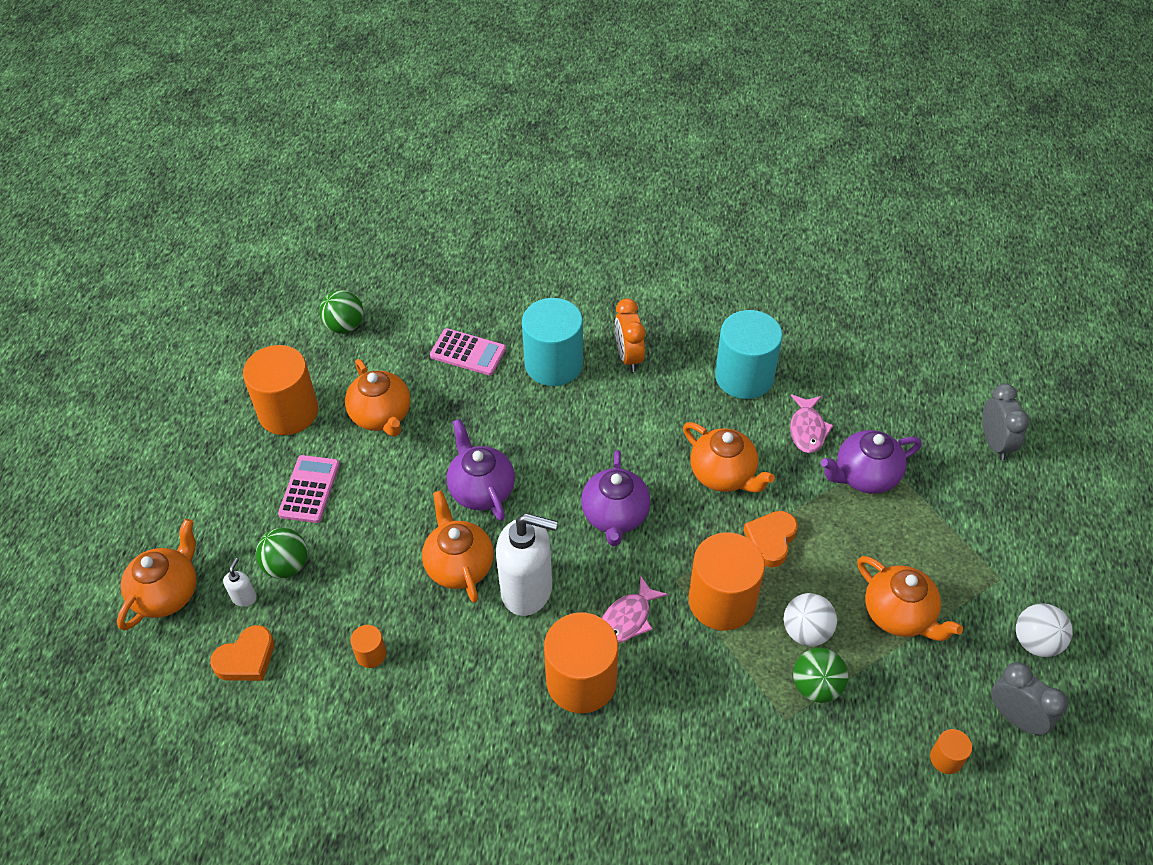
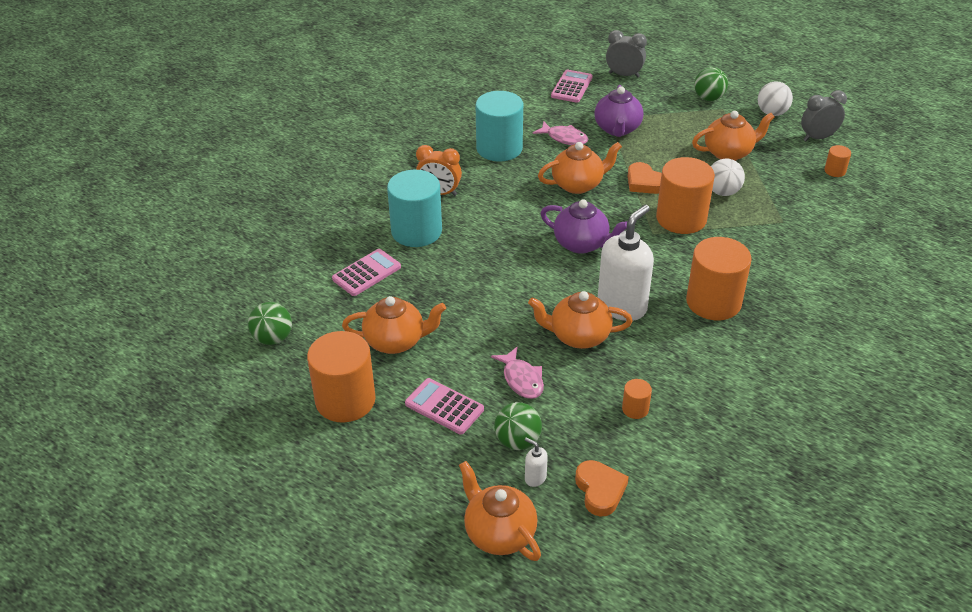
camera: 65 degrees left, 10 degrees down
purple teapot [447,419,515,521] -> none
pink fish [602,575,668,643] -> pink fish moved to [491,346,544,399]
green ball [793,648,848,703] -> green ball moved to [694,67,728,101]
none -> pink calculator [551,70,593,103]

